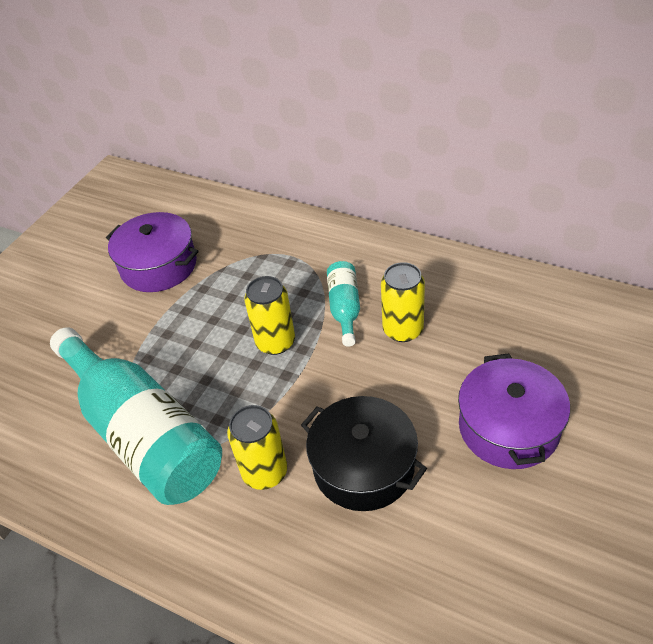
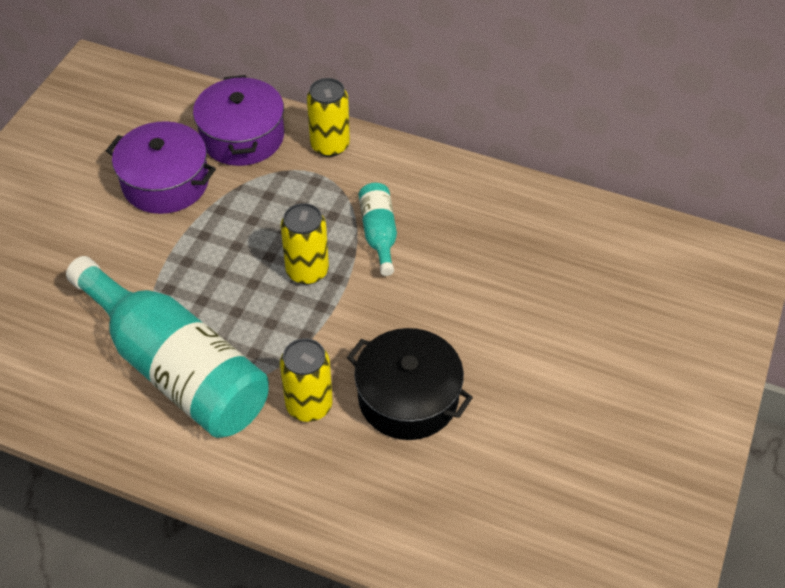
camera: 10 degrees left, 5 degrees up
yellow can [381,262,425,342] -> yellow can moved to [307,78,350,157]
purple pot [458,353,570,469] -> purple pot moved to [193,75,284,166]

